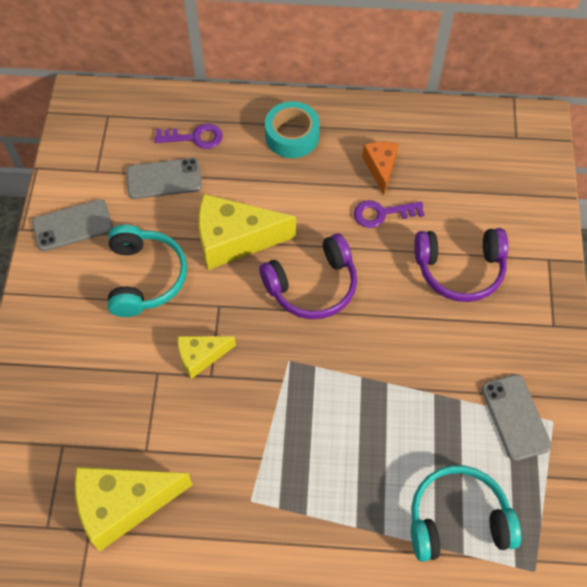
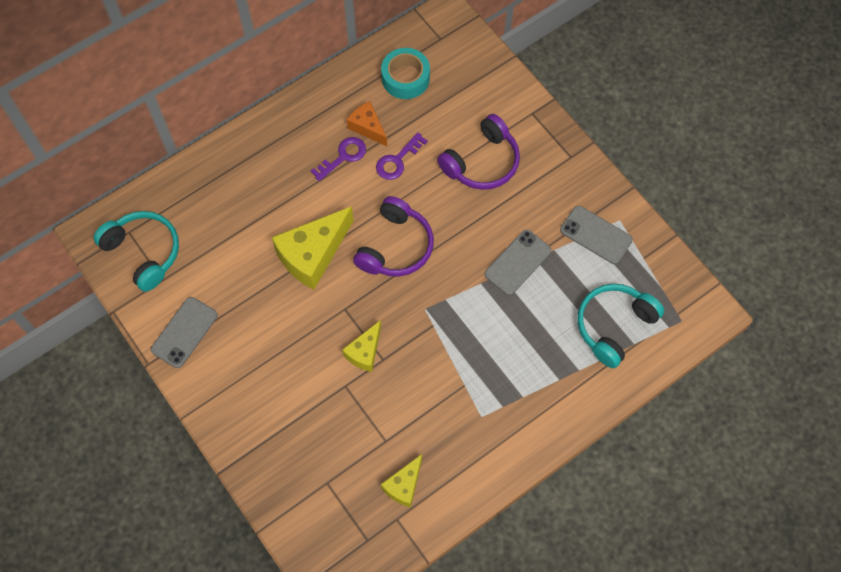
camera: 40 degrees left, 5 degrees up
yellow cheese [75,467,193,551] -> yellow cheese [381,454,422,508], size x0.56
turquoise headphones [108,225,187,317] -> turquoise headphones moved to [93,211,179,292]
grey phone [126,158,202,199] -> grey phone moved to [484,230,551,295]
purple key [155,124,223,149] -> purple key moved to [311,137,366,181]
turquoise tape [265,101,320,158] -> turquoise tape moved to [381,48,430,99]

